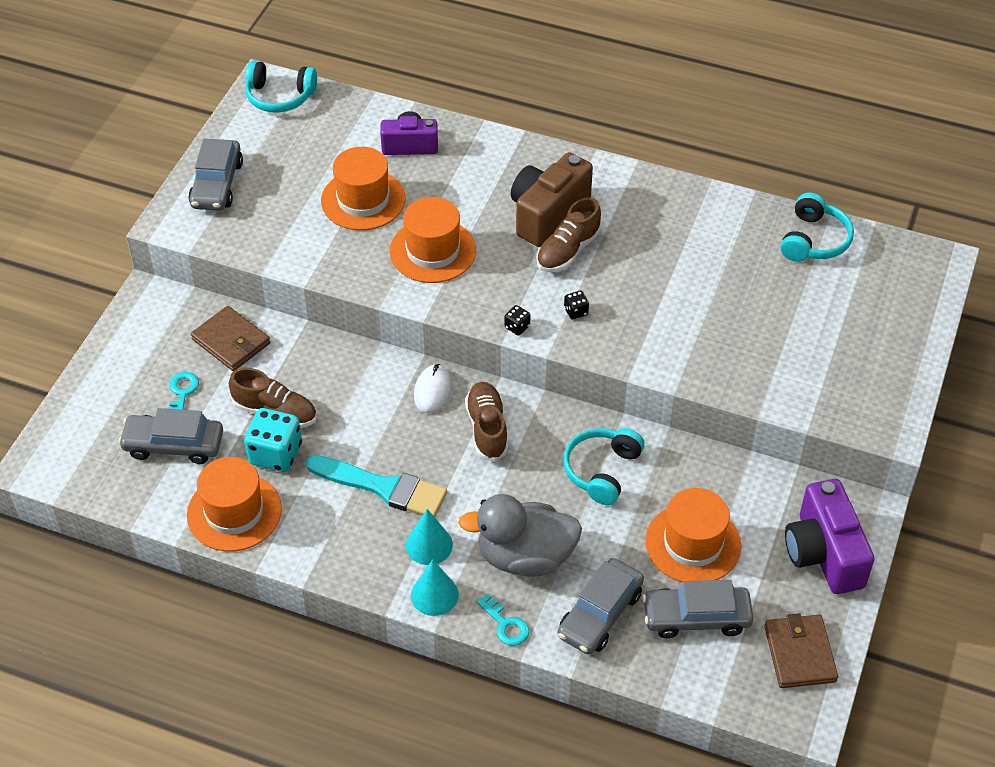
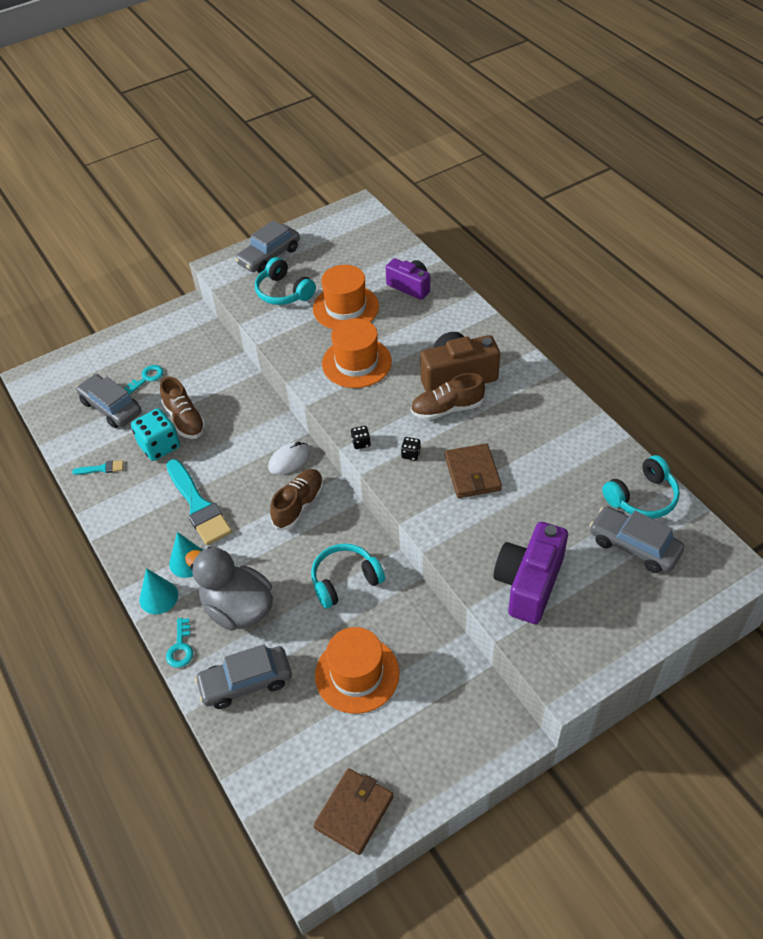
camera: 40 degrees right, 0 degrees up
orange hat [187,457,282,552] -> turquoise brush [72,460,124,475]
brown wallet [191,306,270,371] -> brown wallet moved to [445,443,502,498]
turquoise headphones [245,61,317,113] -> turquoise headphones moved to [255,257,316,305]
grey car [642,580,753,638] -> grey car moved to [589,506,684,573]
purple camera [785,479,875,594] -> purple camera moved to [493,522,568,624]

